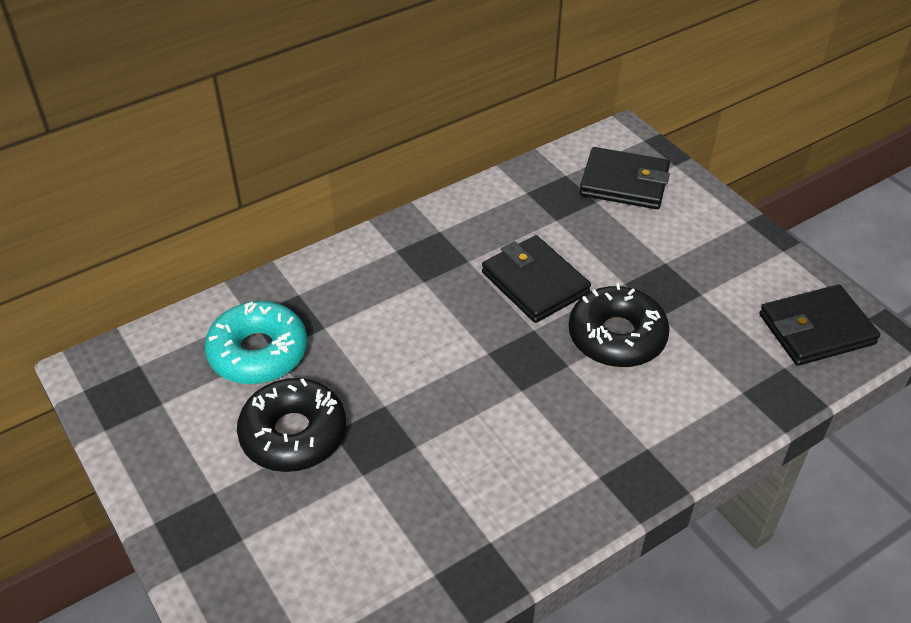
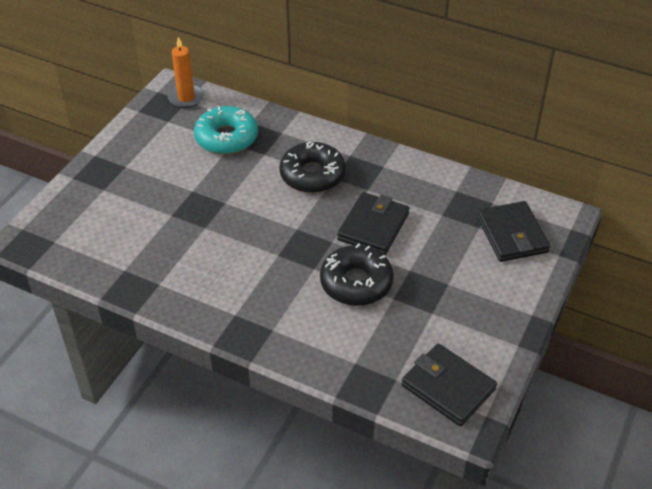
camera: 60 degrees right, 0 degrees up
black donut [237,378,346,472] -> black donut moved to [279,142,346,193]
none -> orange candle [168,37,204,108]

